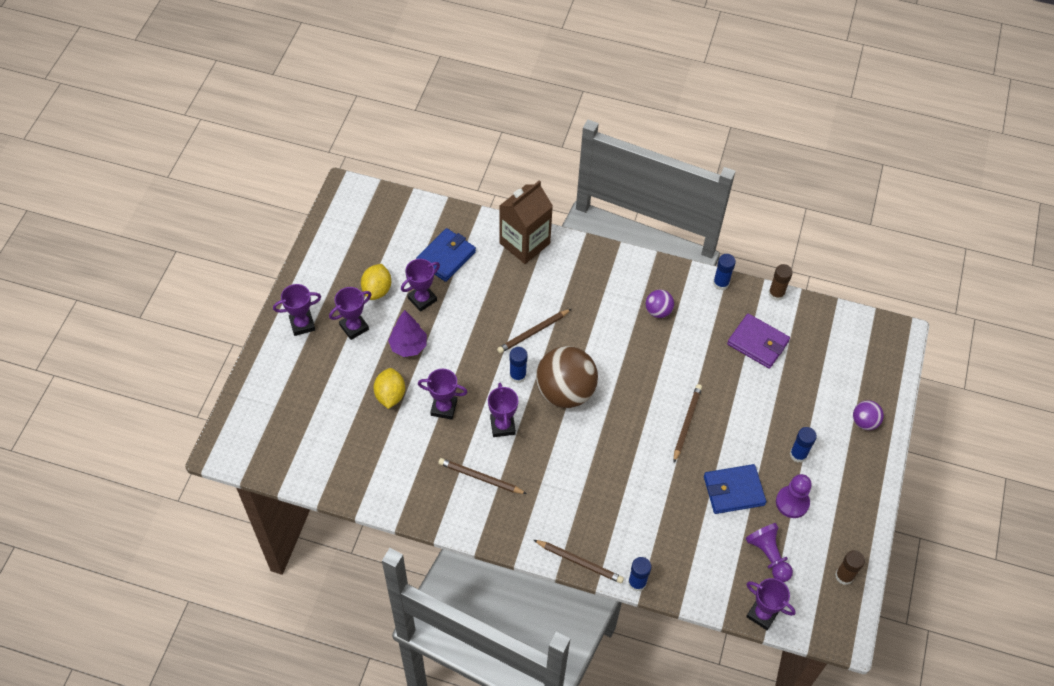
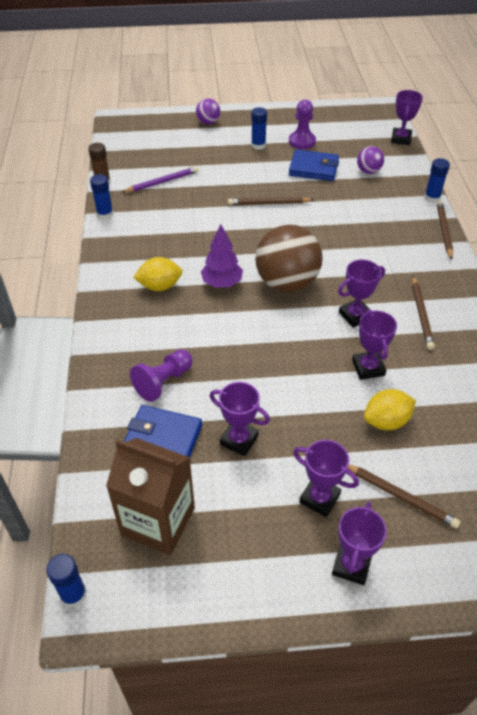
camera: 110 degrees left, 10 degrees down
purple trophy [273,284,321,336] -> purple trophy turned 60 degrees clockwise [332,502,387,585]
yellow lemon [361,264,391,300] -> yellow lemon moved to [133,257,182,291]
purple tree [388,310,427,357] -> purple tree moved to [201,224,243,288]
brown pencil [497,309,571,354] -> brown pencil moved to [348,464,460,529]
brown carton [499,180,553,264] -> brown carton moved to [106,438,195,555]
blue glue stick [509,347,528,383] -> blue glue stick moved to [46,554,87,608]
purple ball [646,290,674,318] -> purple ball moved to [357,146,384,174]
blue wallet [704,464,766,514] -> blue wallet turned 45 degrees counterclockwise [289,149,339,181]
purple wallet [727,314,790,369] -> purple pencil [122,166,199,193]
purple pawn [745,523,793,582] -> purple pawn moved to [130,349,193,402]
brown glue stick [835,550,865,585] -> none

